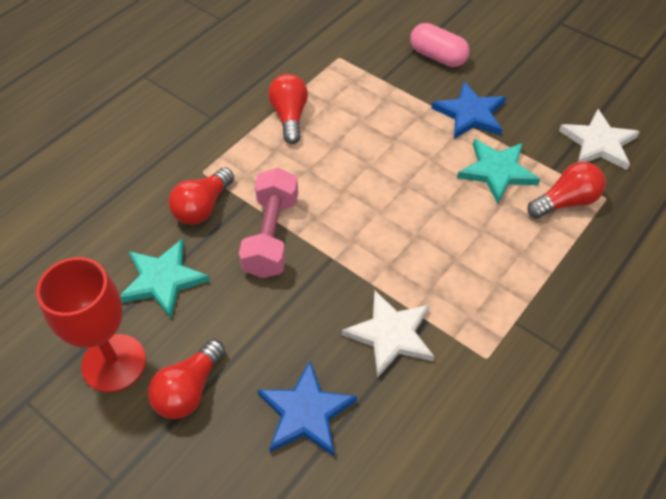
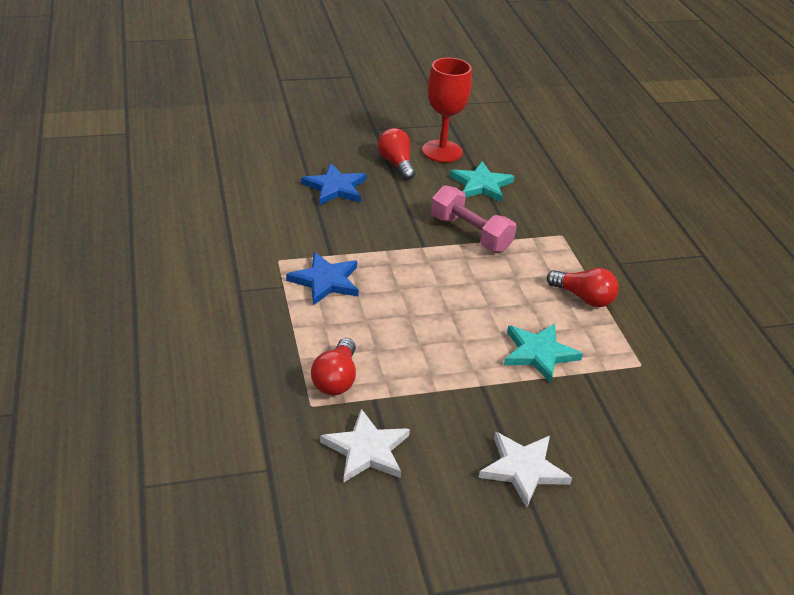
camera: 125 degrees right, 15 degrees down
red light bulb [168,167,234,225] -> none
white star [342,291,434,378] -> white star moved to [479,432,572,508]
pink capsule [410,23,470,67] -> none
blue star [431,82,506,139] -> blue star moved to [286,252,359,305]
turquoise star [457,139,540,204] -> turquoise star moved to [504,323,583,383]

